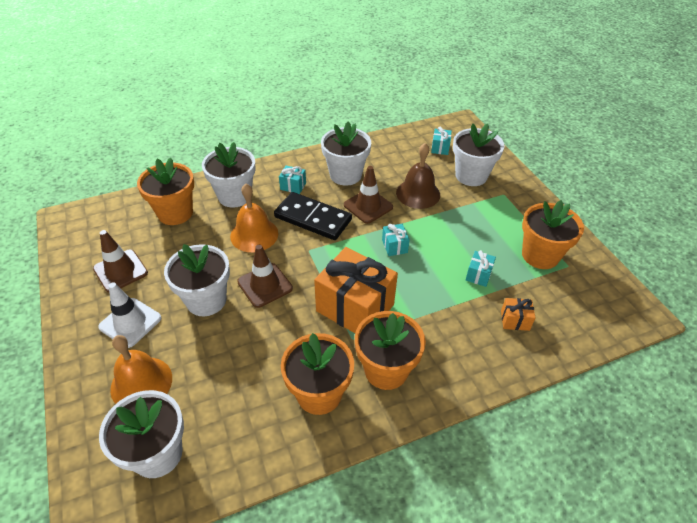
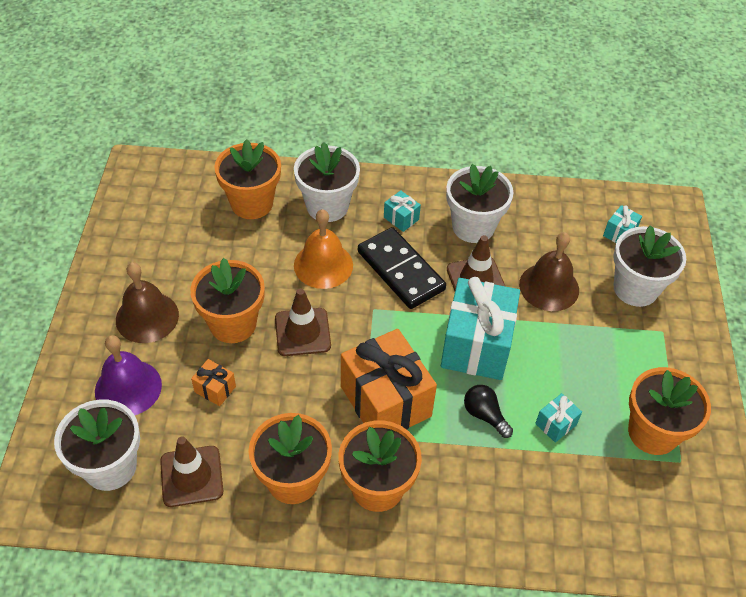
camera: 25 degrees right, 5 degrees up
brown traffic cone [93,230,148,293] -> brown traffic cone moved to [160,436,223,507]
white traffic cone [98,282,161,348] -> brown bell [116,262,179,343]
orange bell [110,335,172,404] -> purple bell [95,335,162,415]
white flower pot [164,244,230,316] -> orange flower pot [190,258,265,343]
turquoise gift [382,224,410,256] -> turquoise gift [441,277,520,380], size x2.34
orange gift [501,298,535,331] -> orange gift moved to [191,359,236,406]
none -> black light bulb [464,385,513,438]

